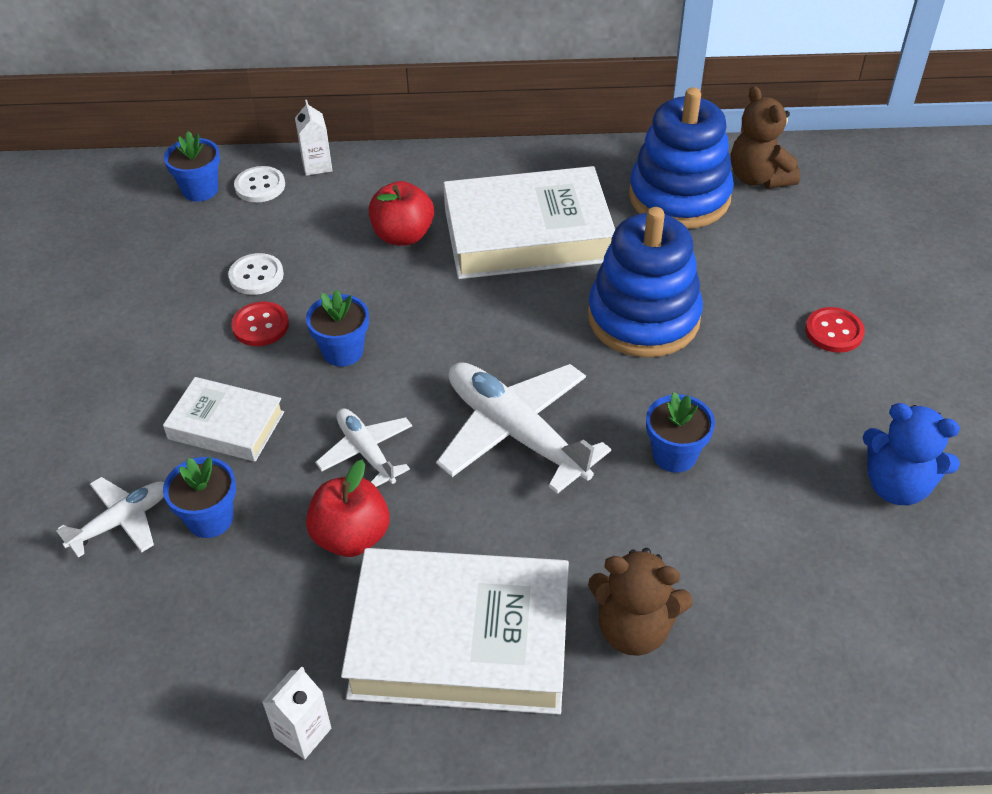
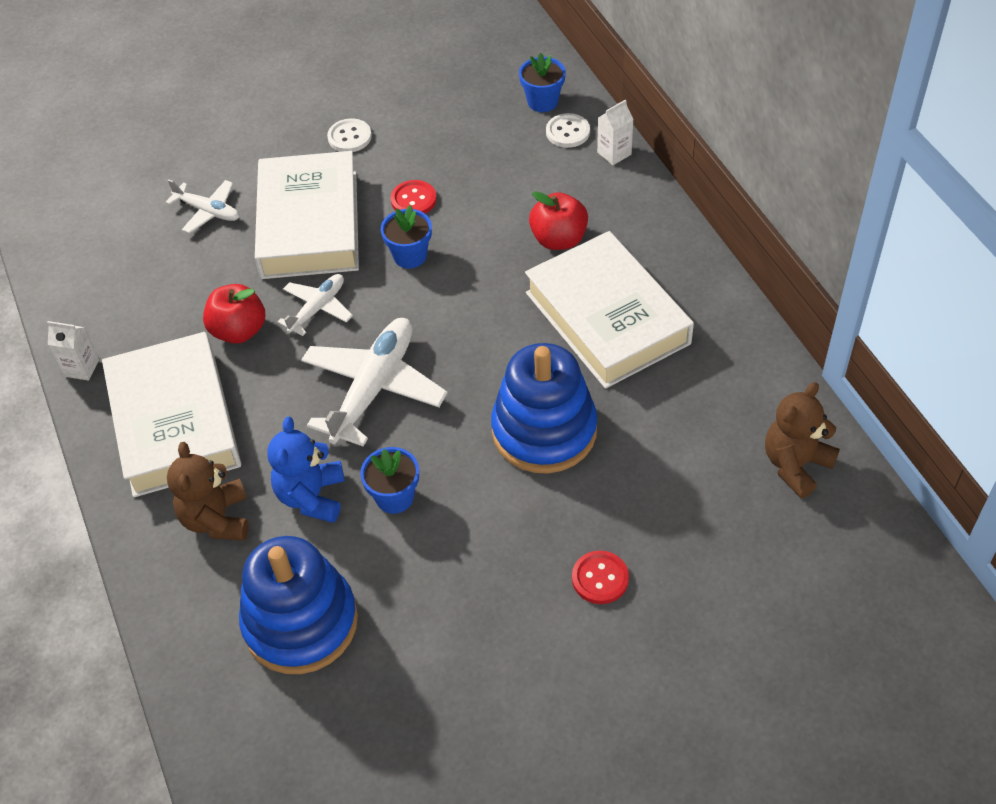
camera: 70 degrees right, 5 degrees up
white book [163,377,284,462] -> white book [255,151,359,279], size x1.86
blue flower pot [163,457,236,538] -> none
white button [228,253,284,295] -> white button moved to [327,119,372,152]
blue stacking toy [629,87,734,229] -> blue stacking toy moved to [239,536,358,674]
blue teddy bear [862,403,960,505] -> blue teddy bear moved to [268,417,345,523]

